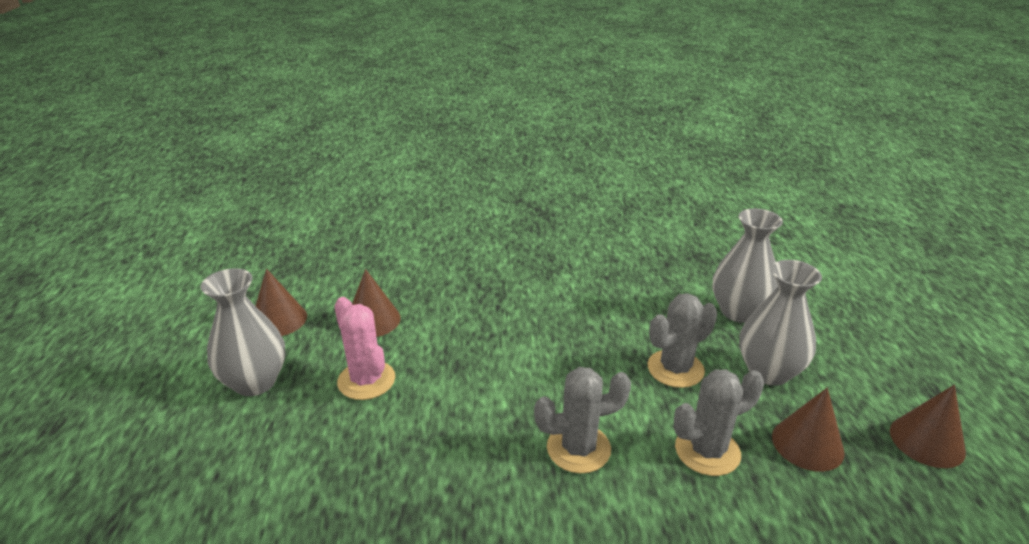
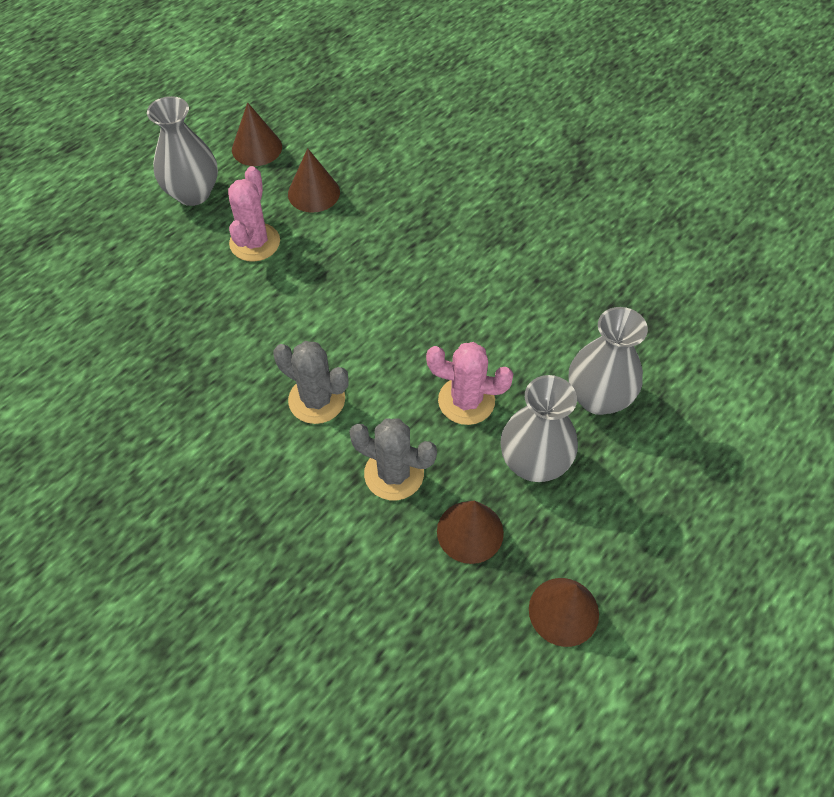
camera: 45 degrees right, 25 degrees up
grey cactus [647,293,717,388] -> pink cactus [426,342,513,425]

